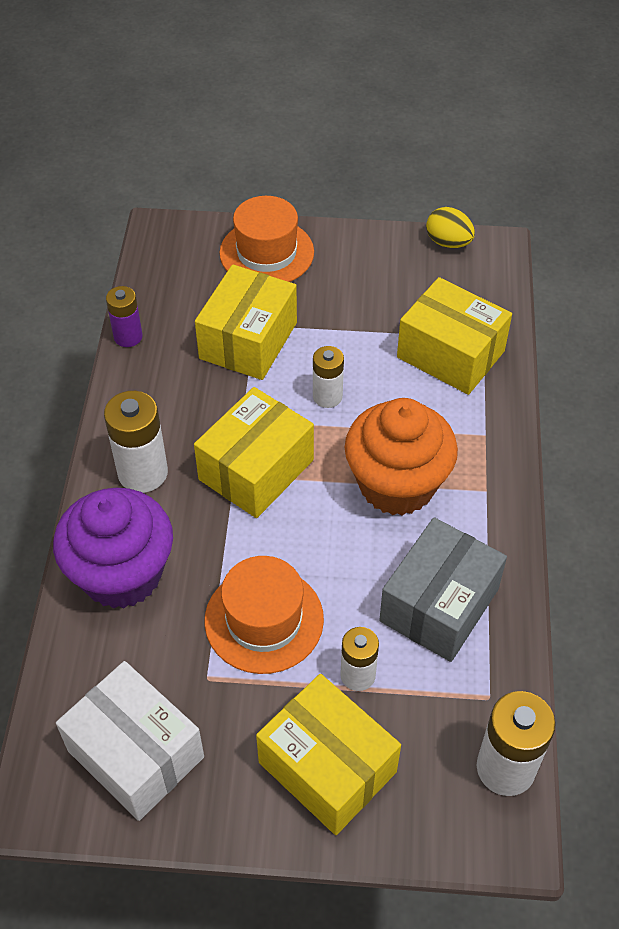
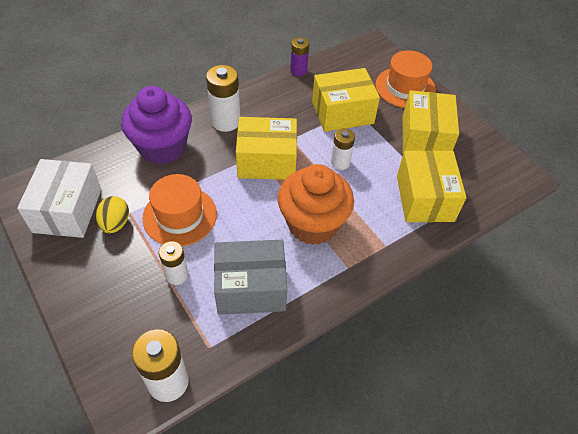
camera: 50 degrees right, 0 degrees up
yellow box [256,674,401,835] -> yellow box moved to [403,90,459,153]
yellow egg [426,207,475,248] -> yellow egg moved to [96,196,129,233]

